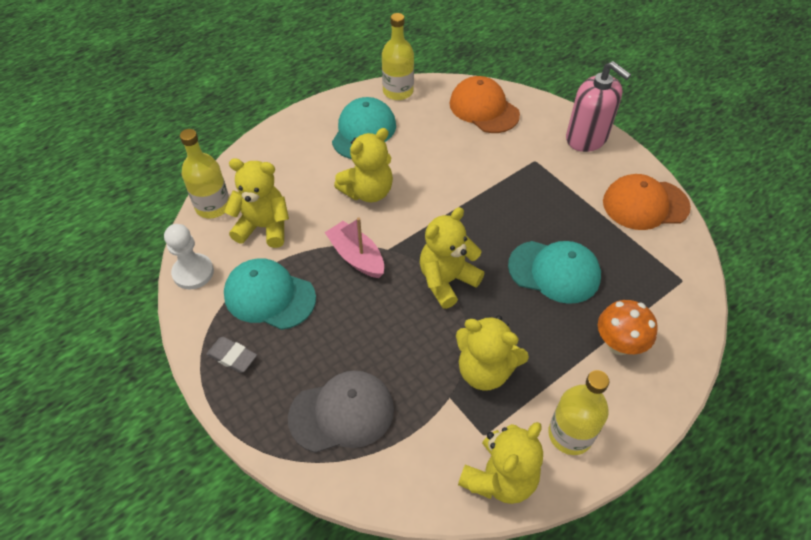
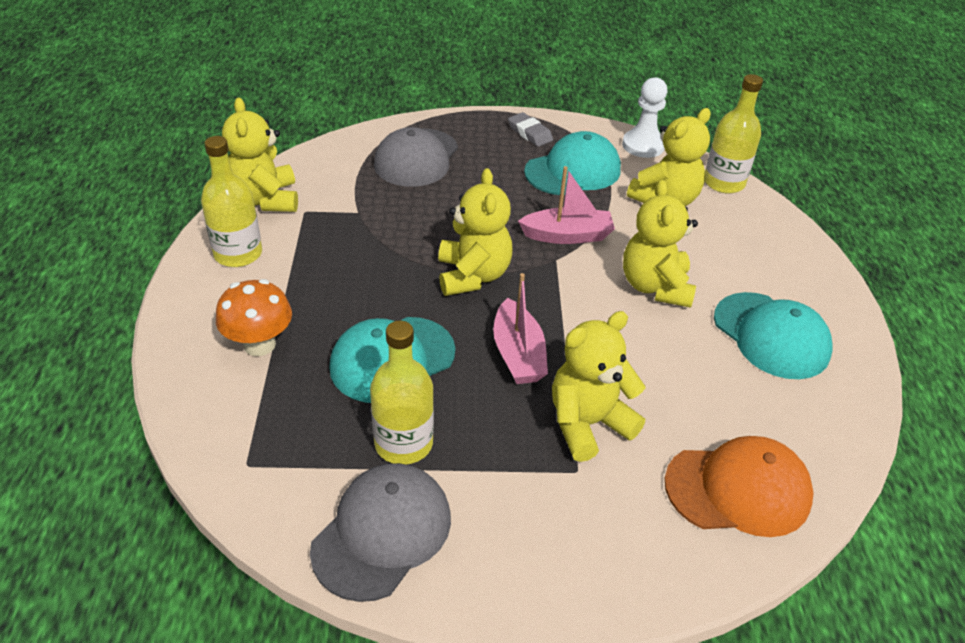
camera: 125 degrees right, 10 degrees down
grey eraser [206,337,257,373] -> grey eraser turned 75 degrees clockwise [508,112,553,147]
yellow bottle [382,13,414,100] -> yellow bottle moved to [370,320,434,465]
yellow teddy bear [456,316,529,391] -> yellow teddy bear moved to [552,311,645,462]
pink soap dispenser [566,61,631,152] -> none
orange cap [603,174,691,230] -> grey cap [310,463,451,602]
none -> pink boat [493,273,548,384]

